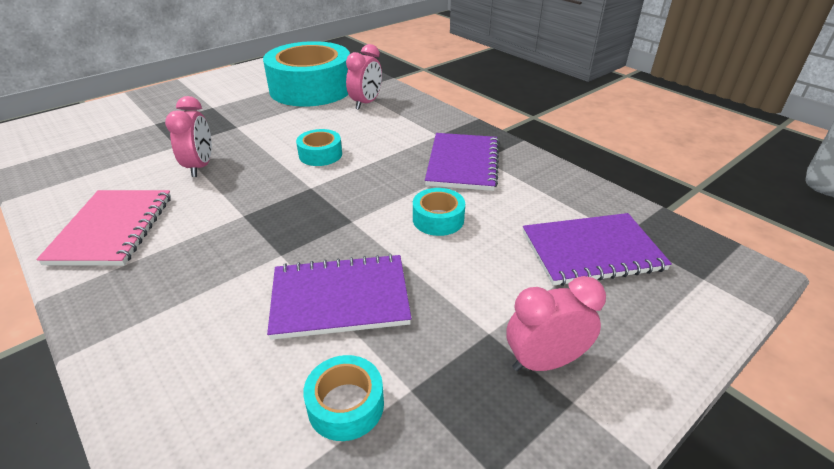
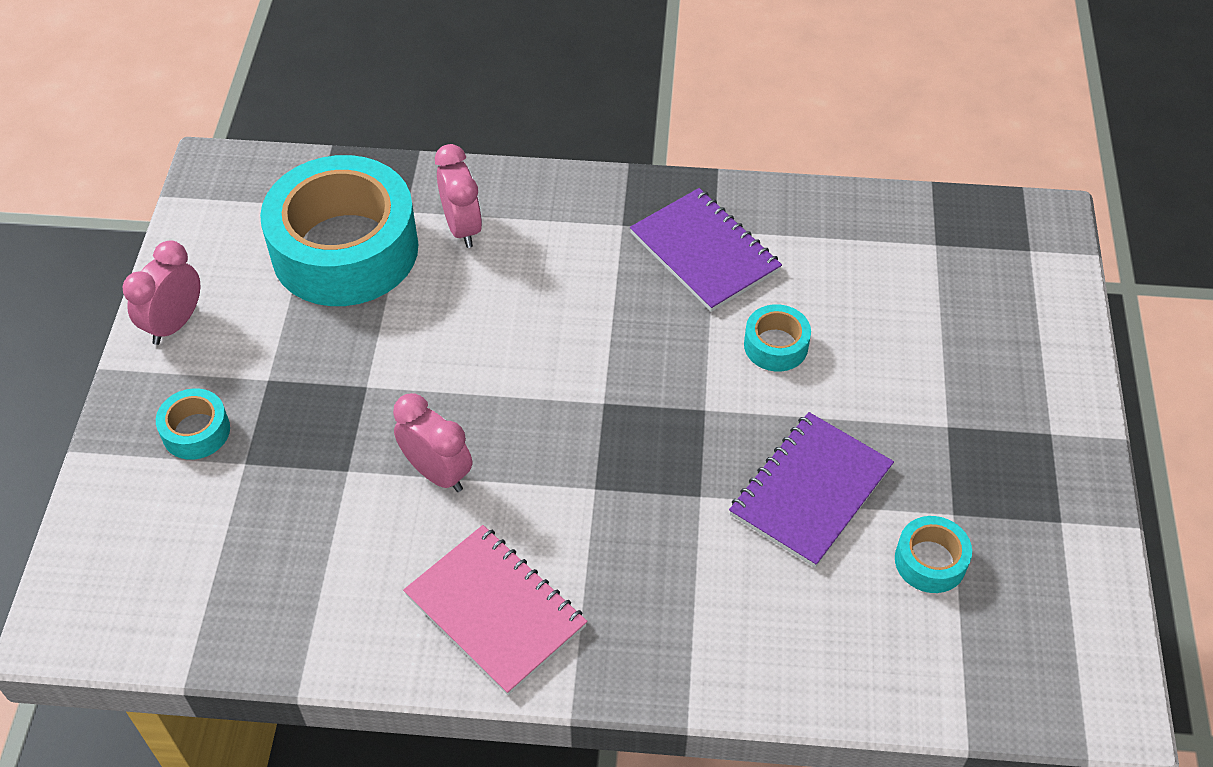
camera: 45 degrees left, 15 degrees up
turquoise tape [296,129,342,166] -> turquoise tape moved to [156,388,230,460]
pink clock [506,276,606,371] -> pink clock moved to [123,240,200,345]
purple notebook [523,213,672,286] -> none

